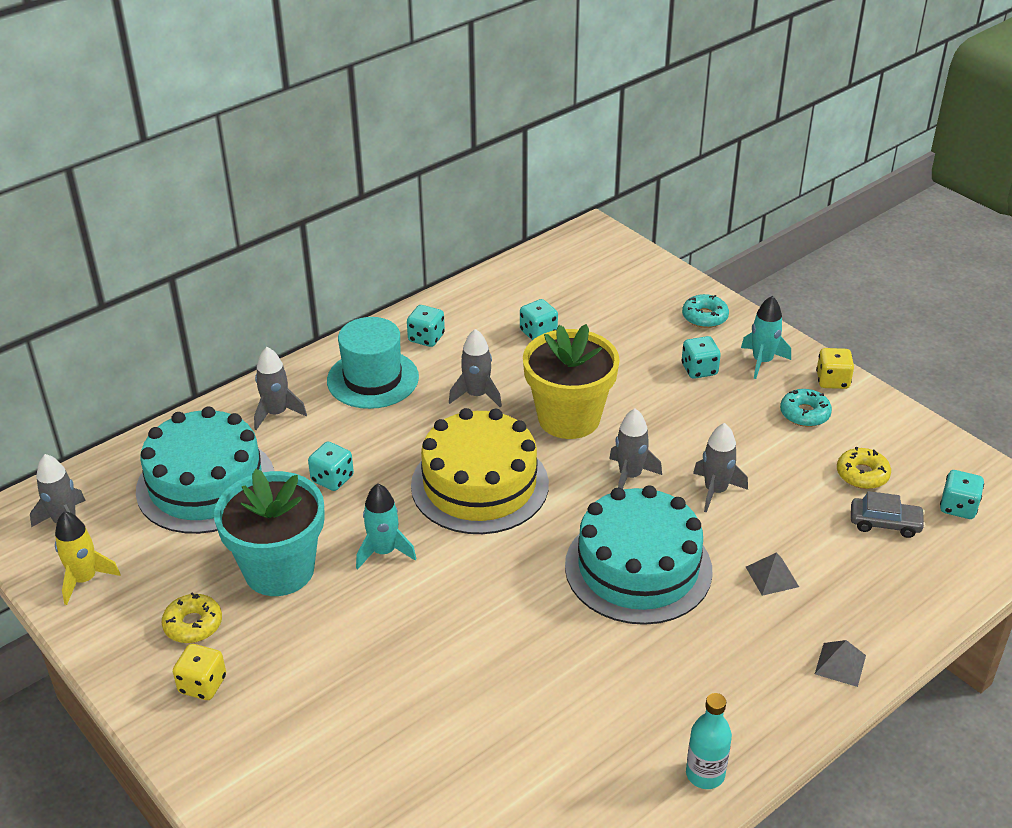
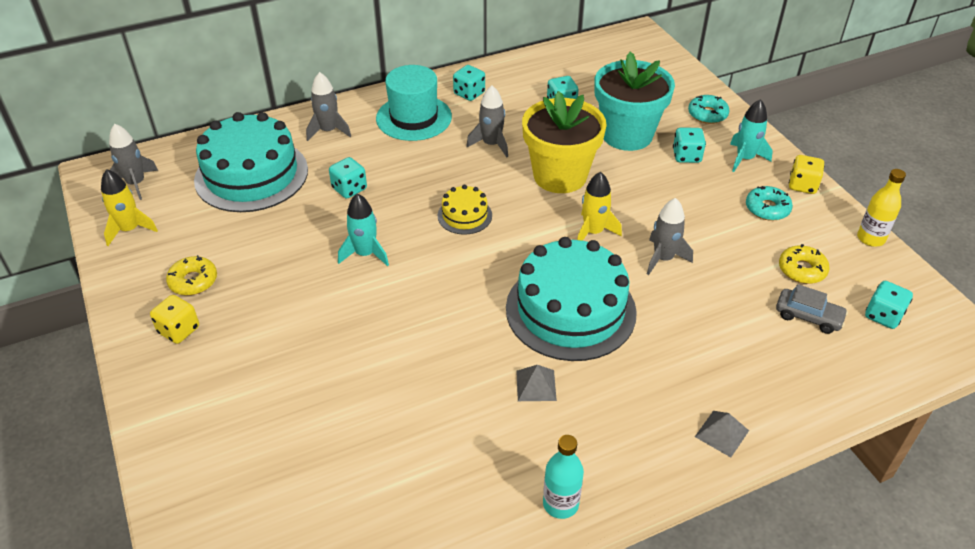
camera: 15 degrees right, 5 degrees up
turquoise flower pot [214,469,325,596] -> turquoise flower pot moved to [595,52,675,151]
yellow cake [411,408,549,534] -> yellow cake [438,185,492,235], size x0.47
grey rocket [609,409,662,489] -> yellow rocket [577,172,622,241]
grey pyramid [746,552,799,596] -> grey pyramid moved to [516,365,557,401]
none -> yellow bottle [857,169,906,247]

